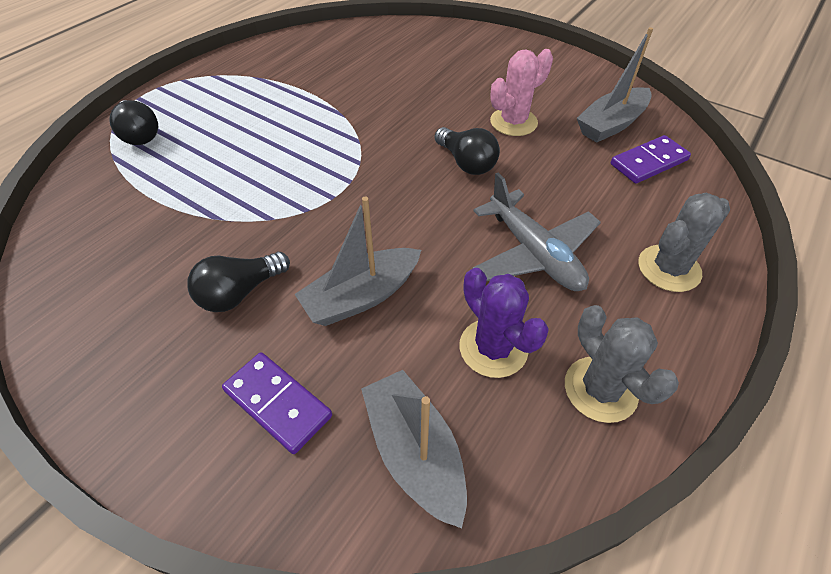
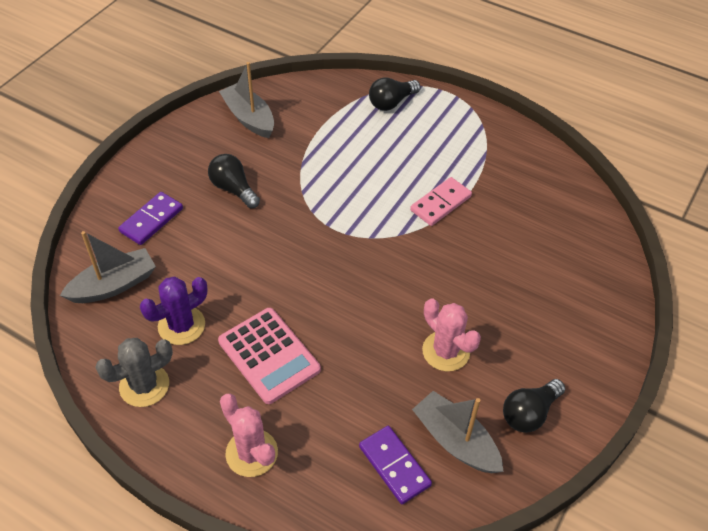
camera: 85 degrees right, 0 degrees up
grey boat [295,197,421,326] -> grey boat moved to [219,62,274,138]
black light bulb [435,127,500,175] -> black light bulb moved to [503,379,565,433]
grey plane [472,173,601,291] -> pink calculator [218,308,321,404]
grey cactus [638,193,730,292] -> pink cactus [220,394,278,477]
none -> pink domino [410,177,472,226]

